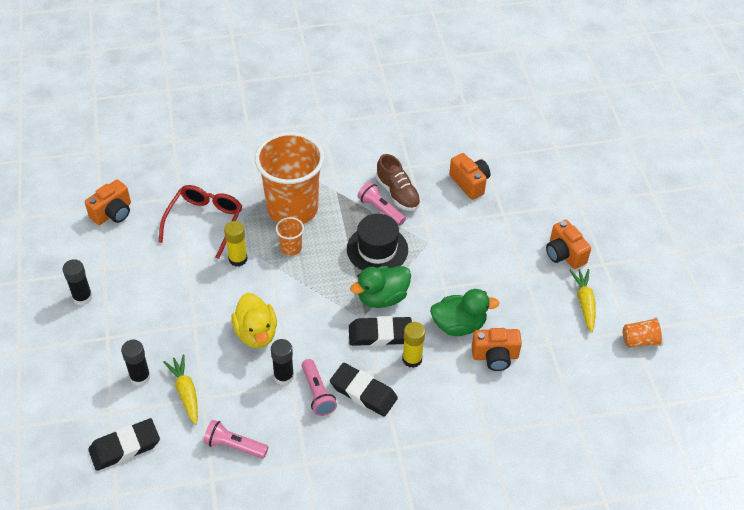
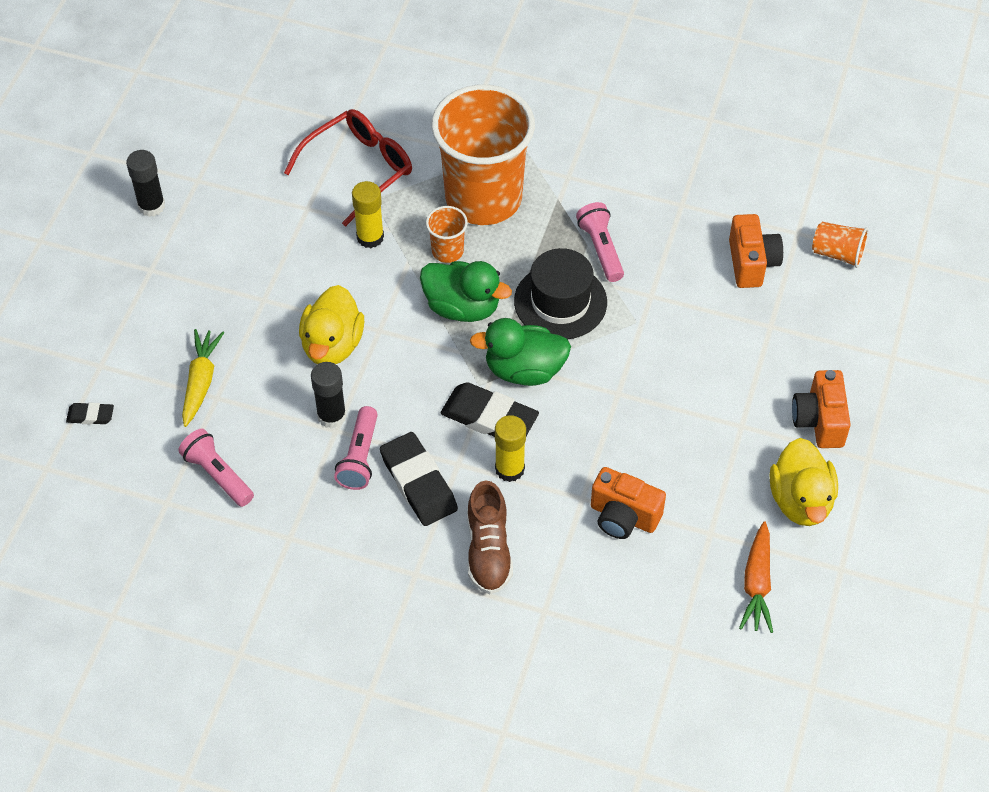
camera: 30 degrees right, 5 degrees up
orange camera [85,179,131,225] -> none
black eraser [88,418,160,471] -> black eraser [66,402,114,425], size x0.50
black glue stick [121,340,151,386] -> none
brown shoe [376,154,421,211] -> brown shoe moved to [467,480,513,594]
green duck [430,289,499,336] -> green duck moved to [420,261,512,322]
yellow carrot [569,269,596,333] -> yellow duck [770,438,838,526]
orange cup [623,317,664,347] -> orange cup moved to [812,222,869,268]
none -> orange carrot [739,521,773,633]

